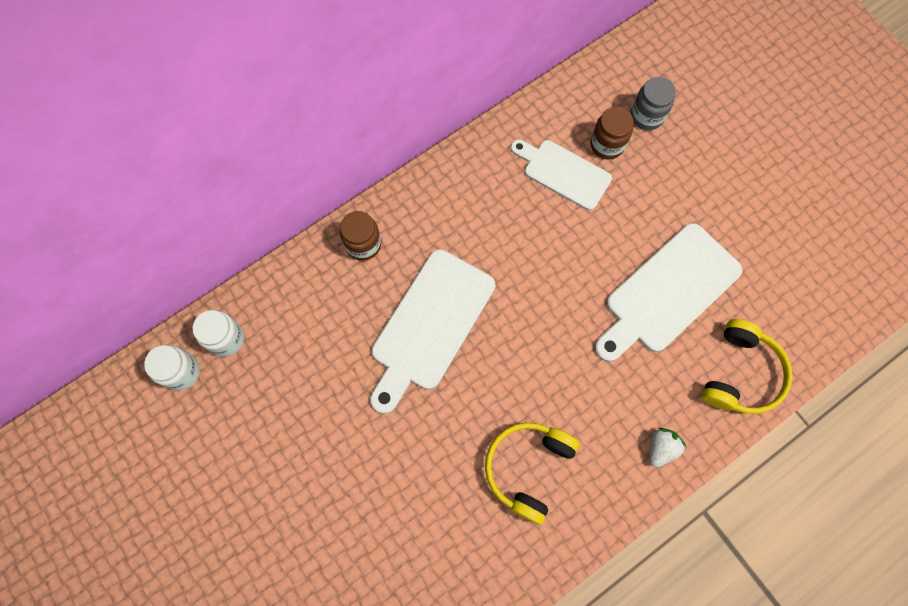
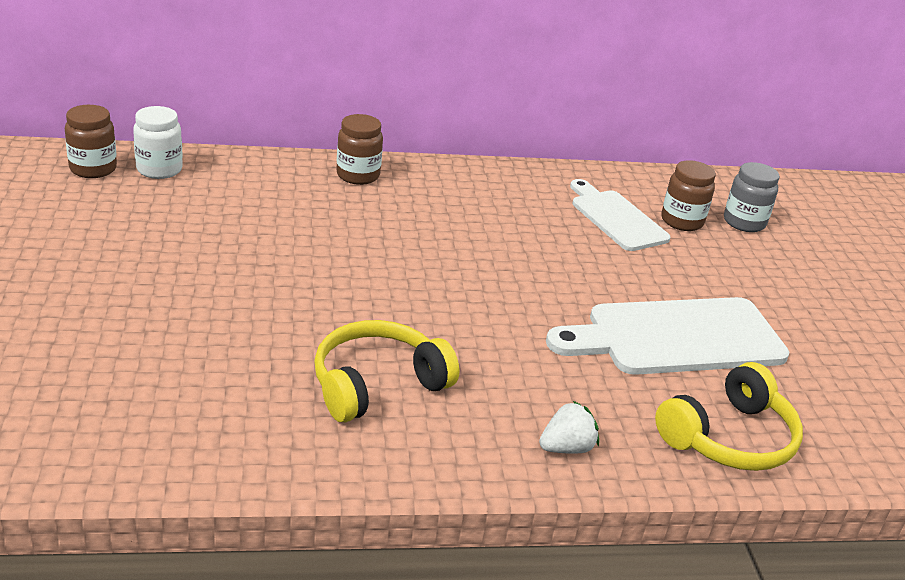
camera: 25 degrees right, 40 degrees down
white jar [144,345,200,391] -> brown jar [65,105,117,178]
white cutting board [370,249,495,414] -> none

